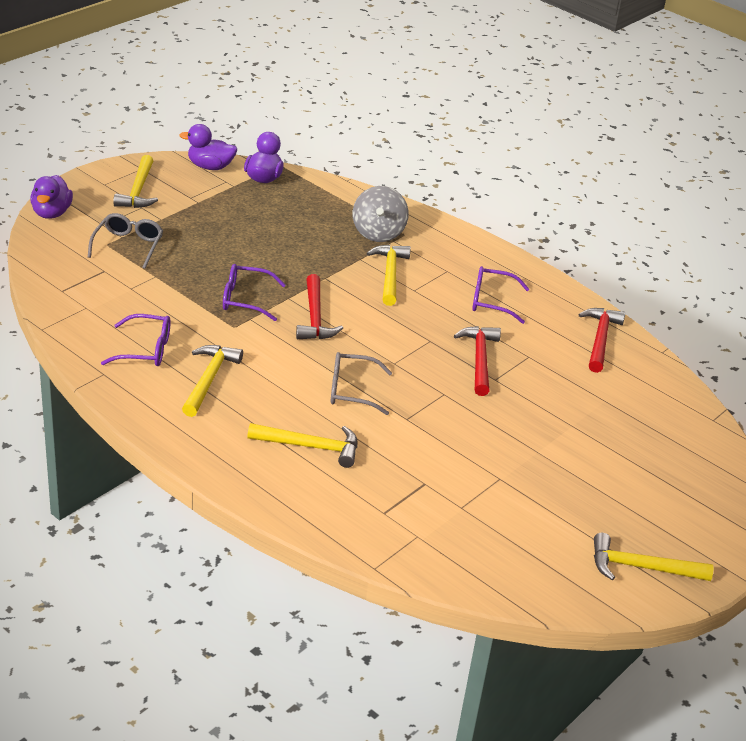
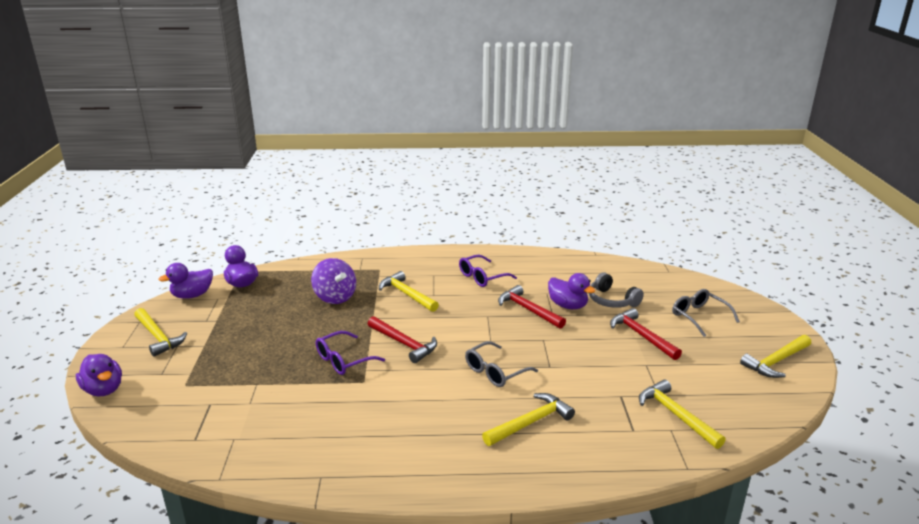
camera: 40 degrees left, 10 degrees down
grey glasses [88,213,163,269] -> grey glasses moved to [672,289,740,337]
purple glasses [101,314,171,366] -> none
yellow hammer [182,345,243,417] -> yellow hammer moved to [639,379,726,449]
grey spinning top [353,186,409,242] -> none
red hammer [578,308,625,373] -> red hammer moved to [610,308,682,360]
none -> purple spinning top [311,258,356,304]
none -> purple duck [548,273,596,309]
none -> grey headphones [589,272,644,308]

